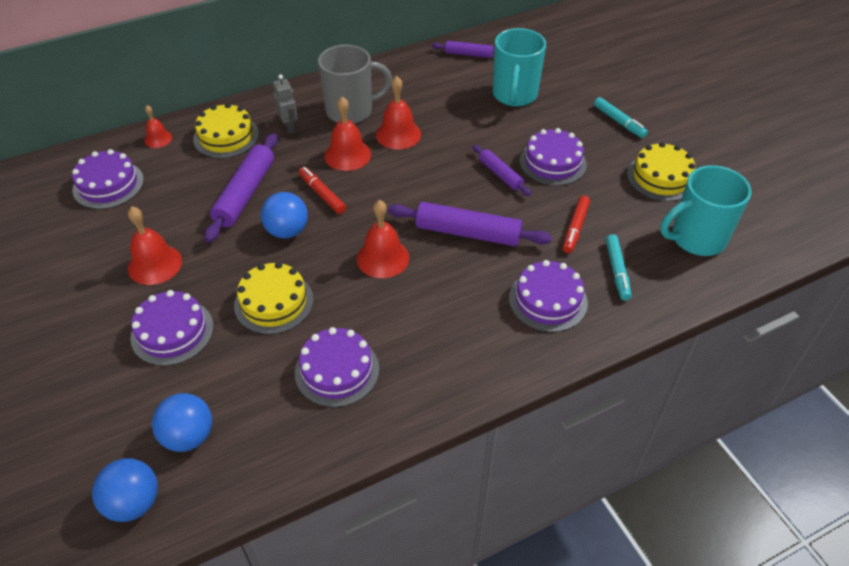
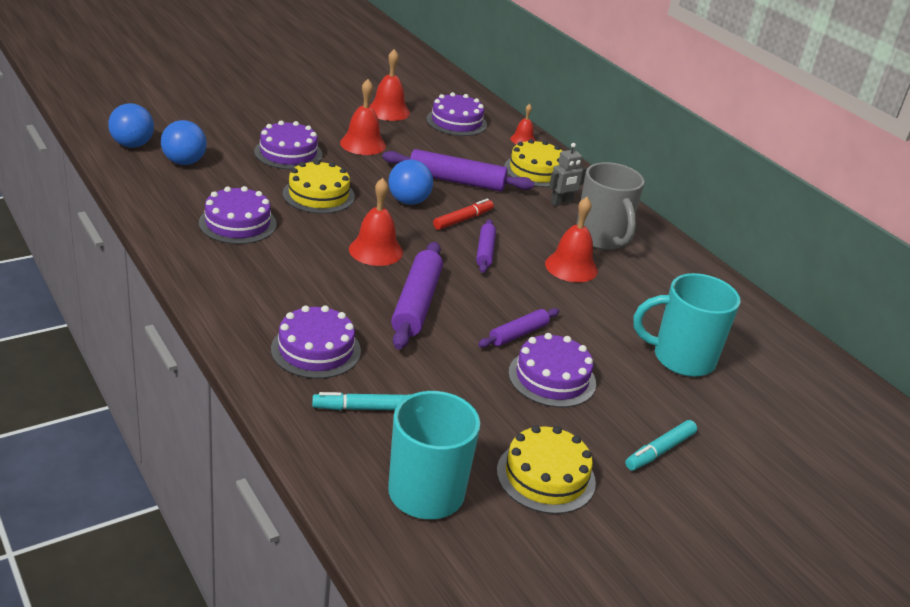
camera: 80 degrees right, 15 degrees down
red bell [324,97,371,171] -> red bell moved to [370,49,410,121]
purple rolling pin [432,41,494,58] -> purple rolling pin moved to [476,219,496,273]
red marker [563,195,590,253] -> none

